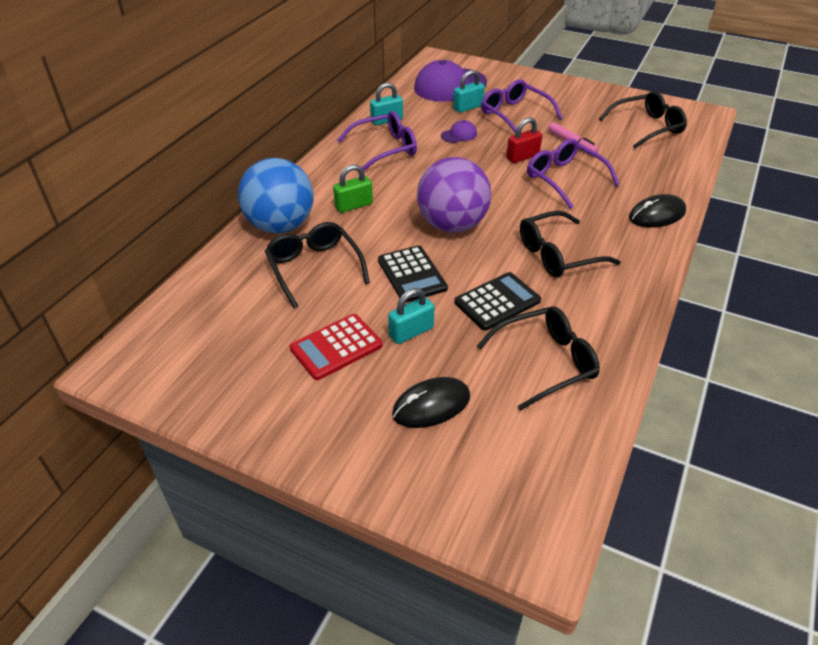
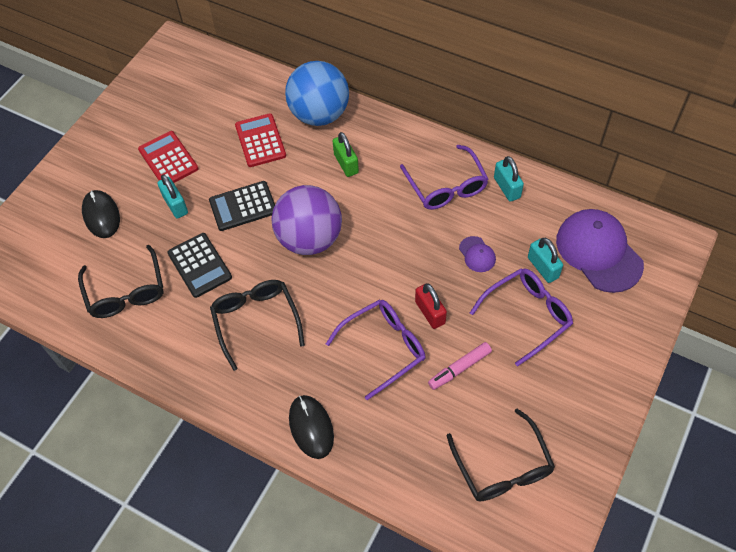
camera: 95 degrees right, 15 degrees up
black glasses [265,222,370,308] -> red calculator [235,113,286,167]

